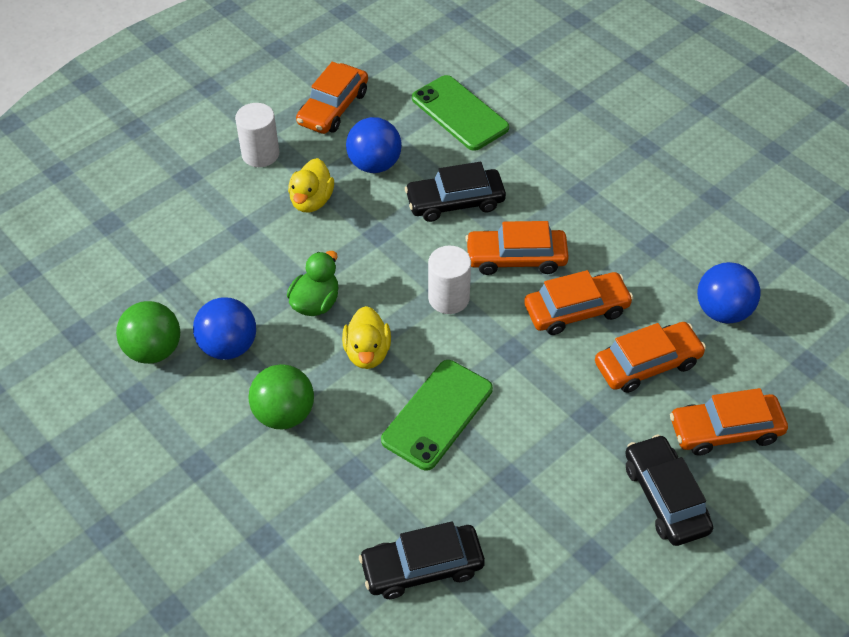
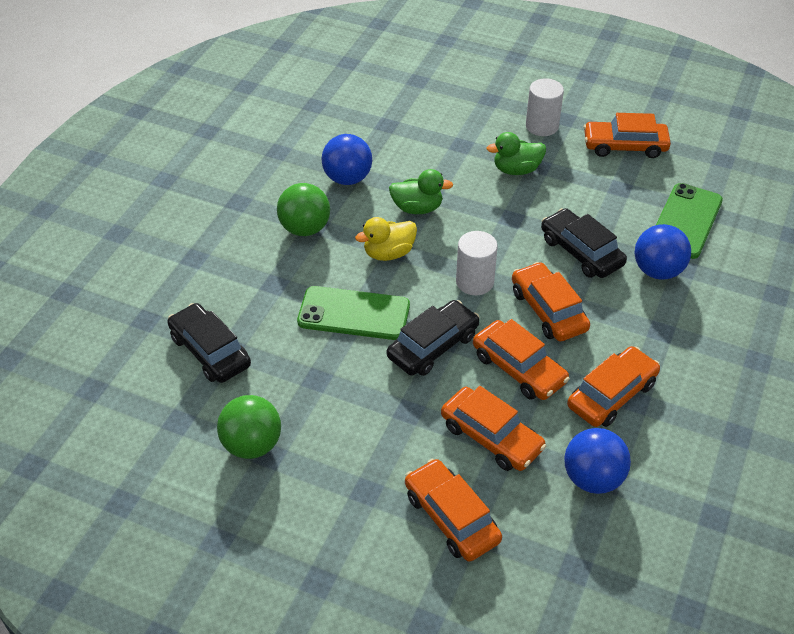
camera: 65 degrees right, 5 degrees down
green ball [116,301,180,364] -> green ball moved to [217,395,281,459]
yellow duck [288,158,334,212] -> green duck [487,132,546,175]
blue ball [346,117,402,173] -> blue ball moved to [635,224,691,279]
black car [625,434,713,546] -> black car moved to [387,300,480,376]
none -> orange car [567,346,660,427]

